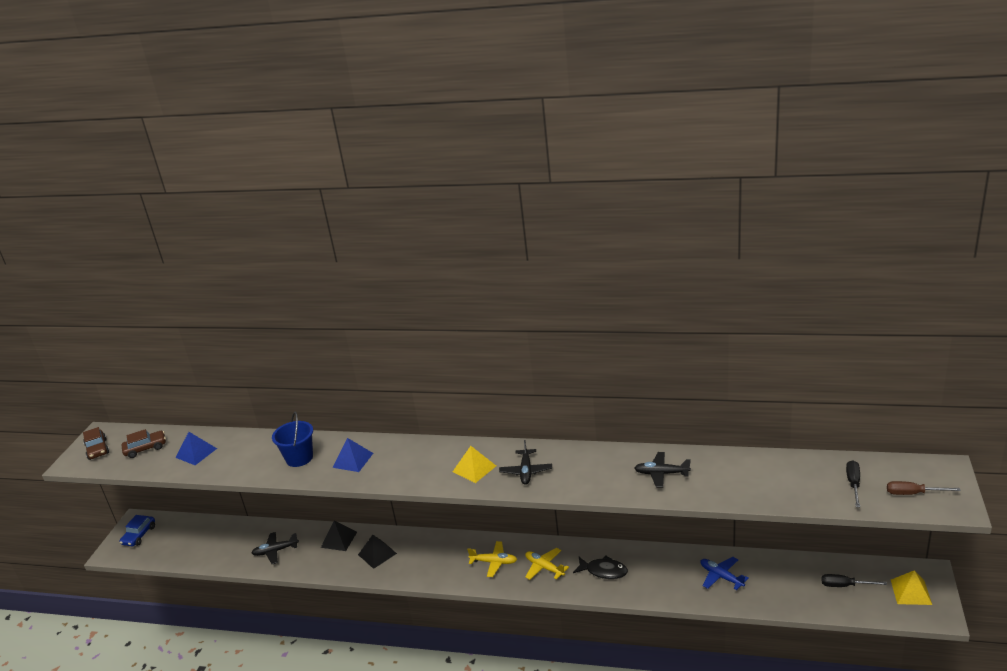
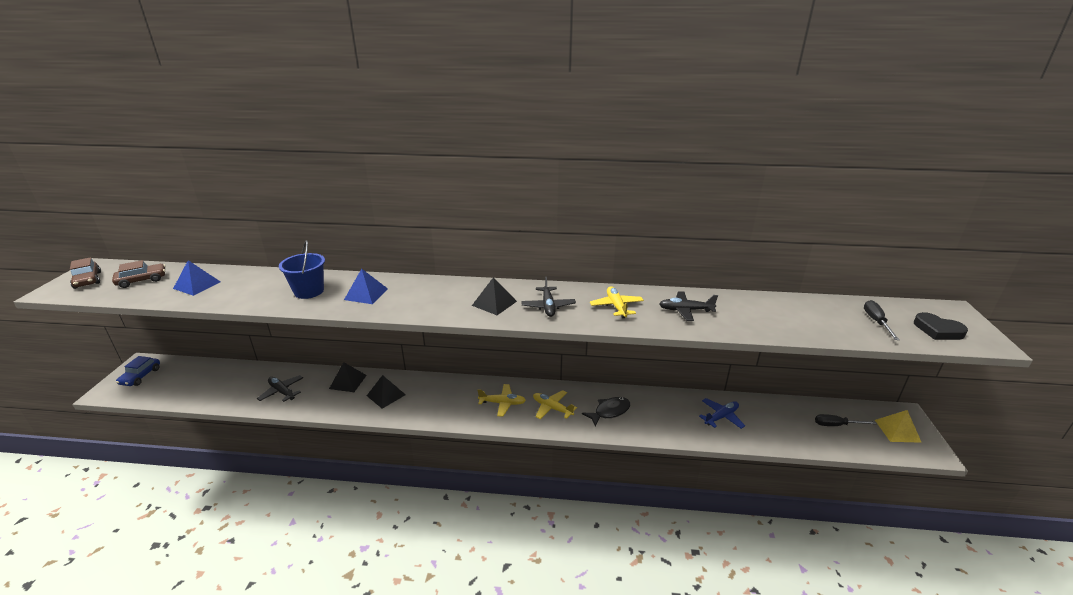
camera: 10 degrees left, 0 degrees up
black plane [252,532,299,564] -> black plane turned 60 degrees clockwise [257,375,303,402]
yellow pyramid [453,446,496,483] -> black pyramid [472,277,517,315]
black fish [573,556,628,579] -> black fish turned 45 degrees counterclockwise [582,397,630,427]
blue plane [700,557,749,590] -> blue plane turned 105 degrees clockwise [699,398,745,429]
brown screwdriver [887,481,961,495] -> black heart [914,312,968,340]
none -> yellow plane [590,286,644,318]

